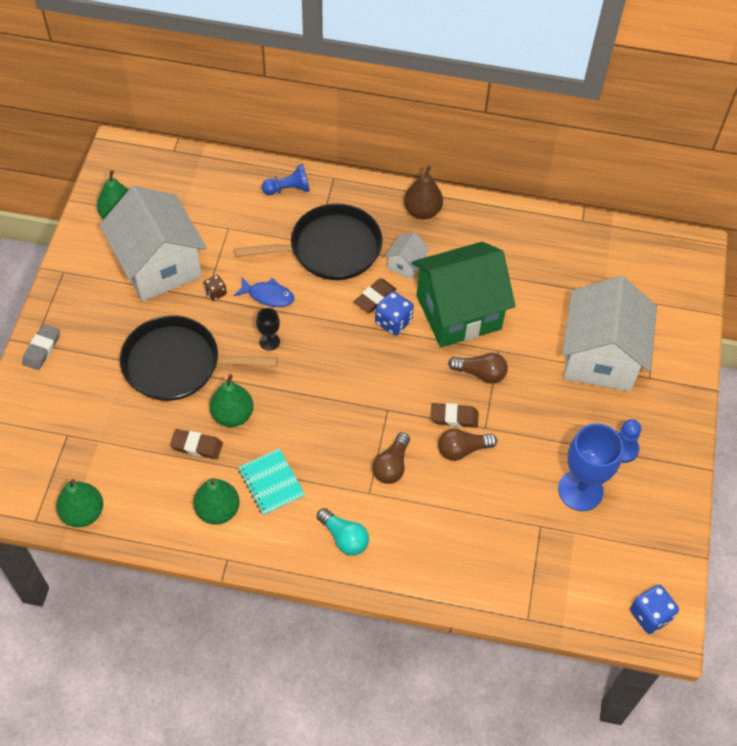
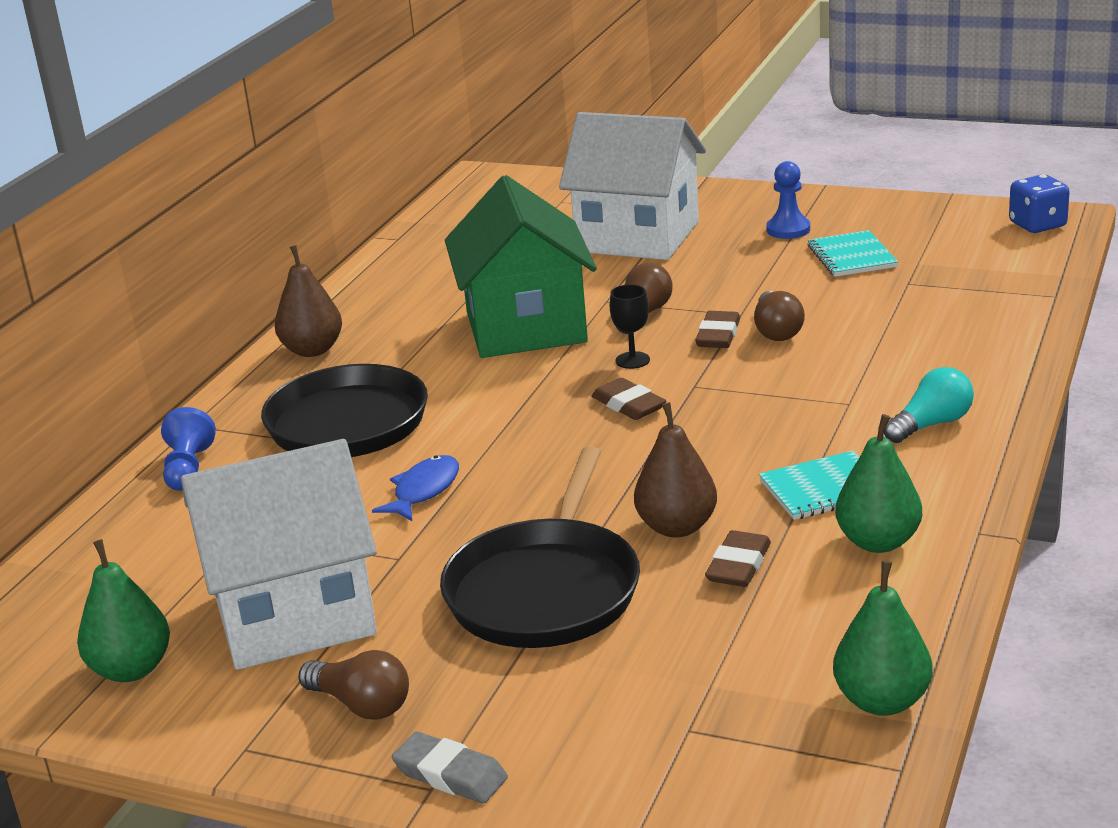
camera: 75 degrees left, 30 degrees down
brown dice [204,275,227,301] -> none
green pear [209,374,254,427] -> brown pear [634,402,717,538]
black goblet [256,308,280,351] -> black goblet moved to [610,284,650,369]
brown eraser [354,278,396,313] -> brown eraser moved to [592,378,666,420]
brown light bulb [372,433,410,484] -> brown light bulb moved to [298,650,409,720]
blue dice [375,291,414,336] -> none
white house [385,233,429,280] -> none
blue goblet [558,423,623,511] -> turquoise notebook [808,230,898,277]

